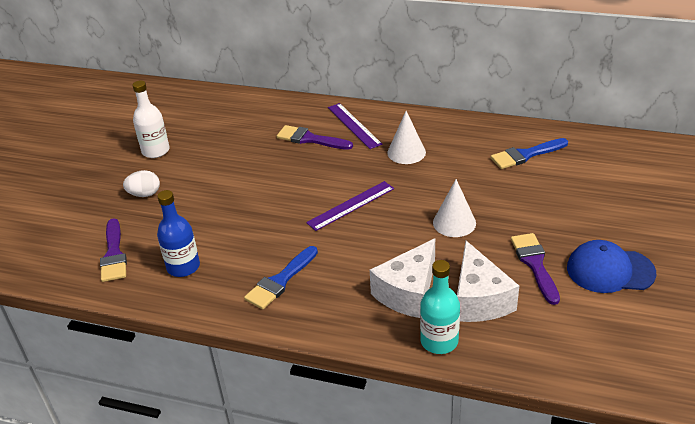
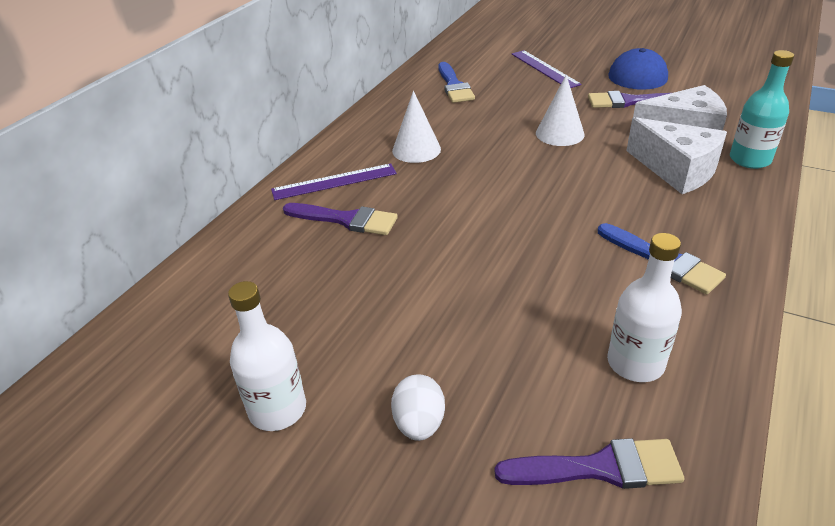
camera: 80 degrees left, 0 degrees up
blue bottle [157,190,200,277] -> white bottle [607,233,682,382]
purple brush [277,125,353,150] -> purple brush turned 105 degrees counterclockwise [283,203,398,235]
purple ruler [306,181,394,231] -> purple ruler moved to [512,50,582,88]

